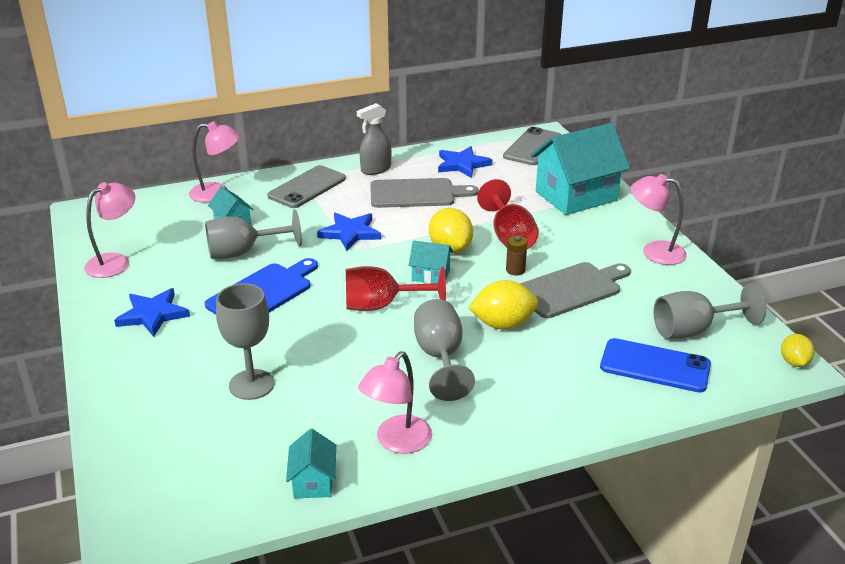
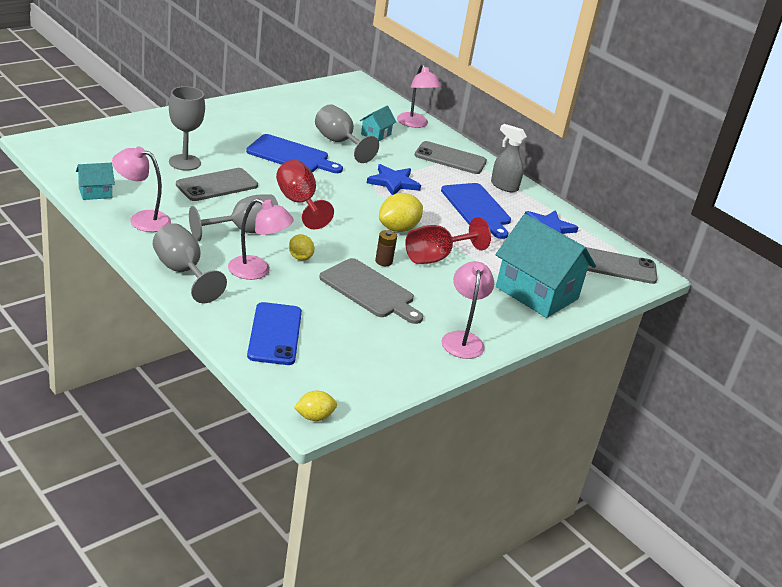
camera: 65 degrees right, 0 degrees up
pink lamp [84,182,135,278] -> pink lamp moved to [228,198,294,280]
blue star [114,288,190,337] -> none
grey cutting board [370,178,478,208] -> blue cutting board [441,183,511,239]
turquoise house [409,241,453,284] -> none
yellow lemon [468,280,538,329] -> yellow lemon [289,234,314,261], size x0.60
grey goblet [653,283,766,338] -> grey goblet moved to [153,223,227,303]
none -> grey phone [176,168,258,201]

